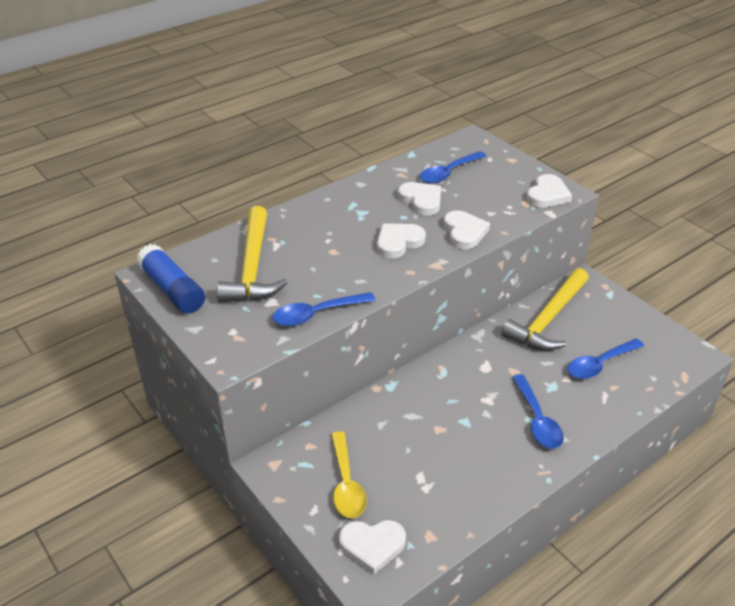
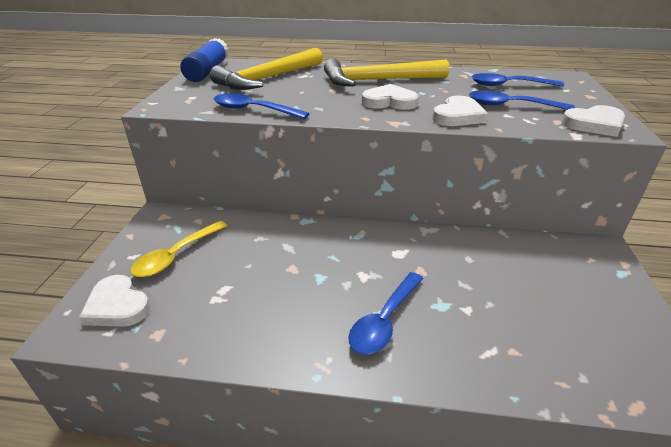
camera: 45 degrees right, 5 degrees down
white heart [398,182,441,215] -> none
yellow hammer [501,268,589,351] -> yellow hammer moved to [324,58,449,87]
blue spoon [568,338,644,379] -> blue spoon moved to [469,91,575,110]

